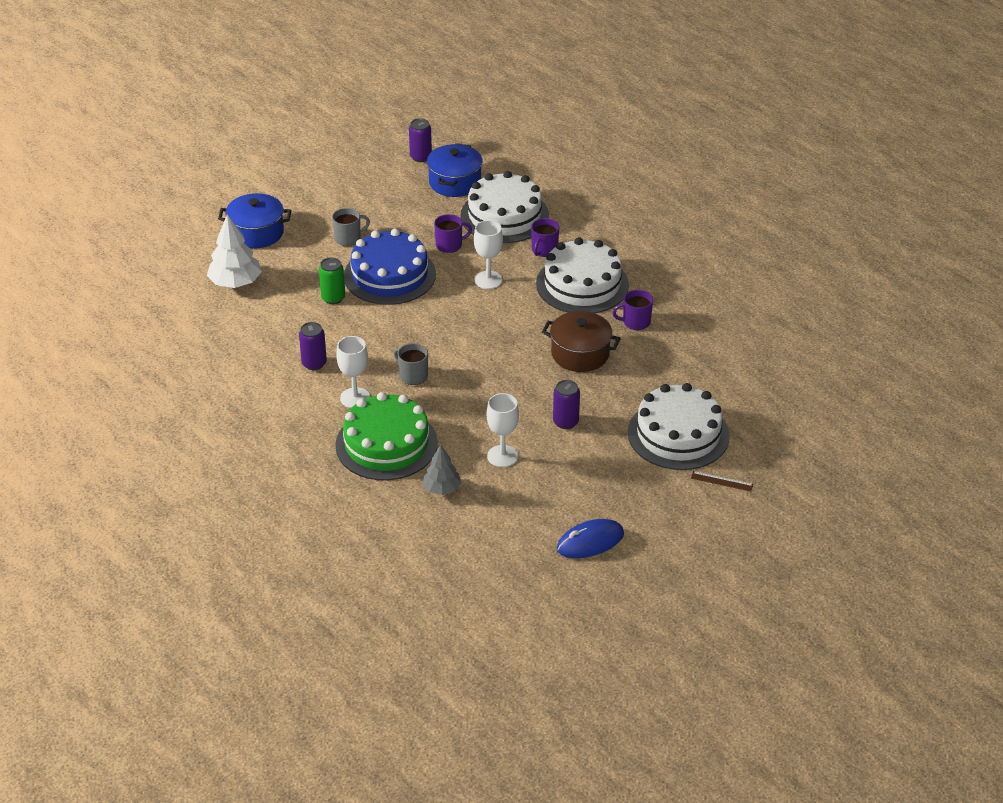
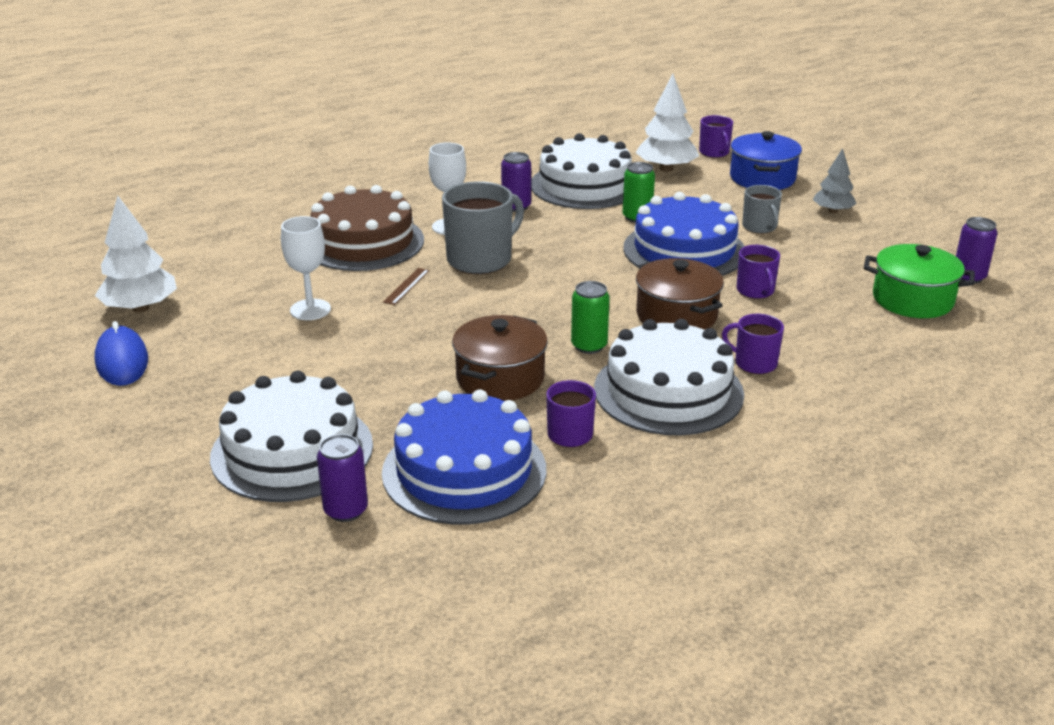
camera: 95 degrees right, 10 degrees down
green cake [335,392,438,480] -> brown cake [310,185,424,271]
grey mug [394,343,428,385] -> grey mug [442,181,524,274], size x1.79
grey tree [422,445,461,495] -> grey tree moved to [813,148,857,213]
blue pot [427,143,483,197] -> green pot [864,244,975,318]
white cake [460,171,549,243] -> white cake moved to [531,133,632,209]
white goblet [474,220,503,289] -> brown pot [636,258,724,330]
purple can [553,380,580,429] -> purple can moved to [317,434,368,522]
brown ruler [691,471,753,492] -> brown ruler moved to [383,268,430,305]
none -> white tree [95,196,177,313]
none -> blue cake [382,389,546,525]
none -> green can [571,281,610,354]
none -> purple mug [699,115,733,158]

